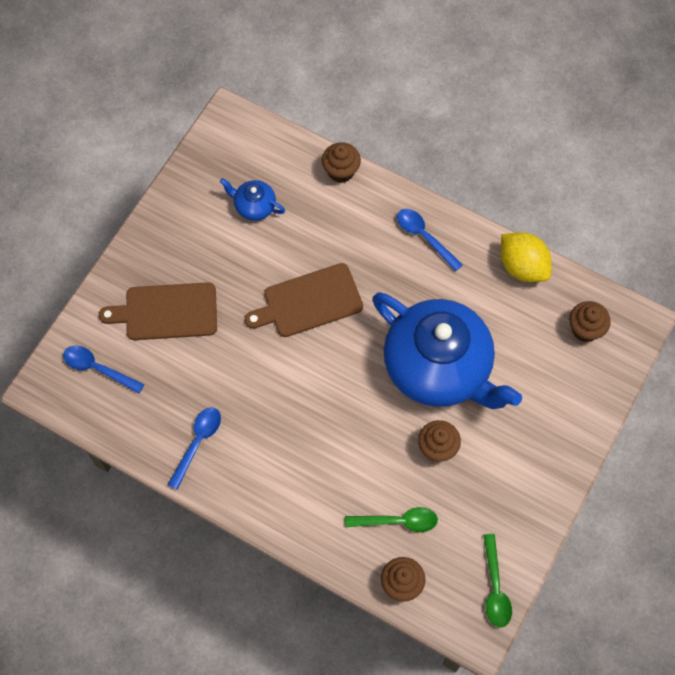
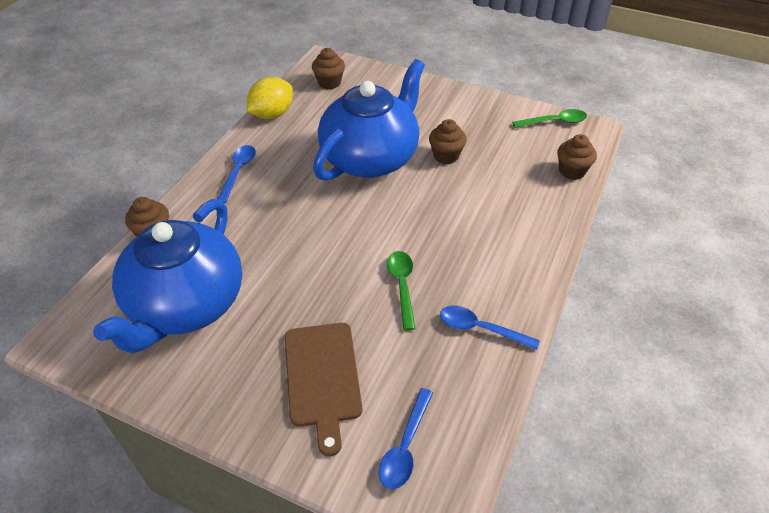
camera: 95 degrees left, 20 degrees down
blue teapot [220,178,285,221] -> blue teapot [93,199,242,353], size x2.46
brown cutting board [245,263,363,337] -> none
green spoon [345,507,438,532] -> green spoon moved to [387,251,416,330]
blue spoon [397,209,463,271] -> blue spoon turned 150 degrees clockwise [218,145,256,203]

